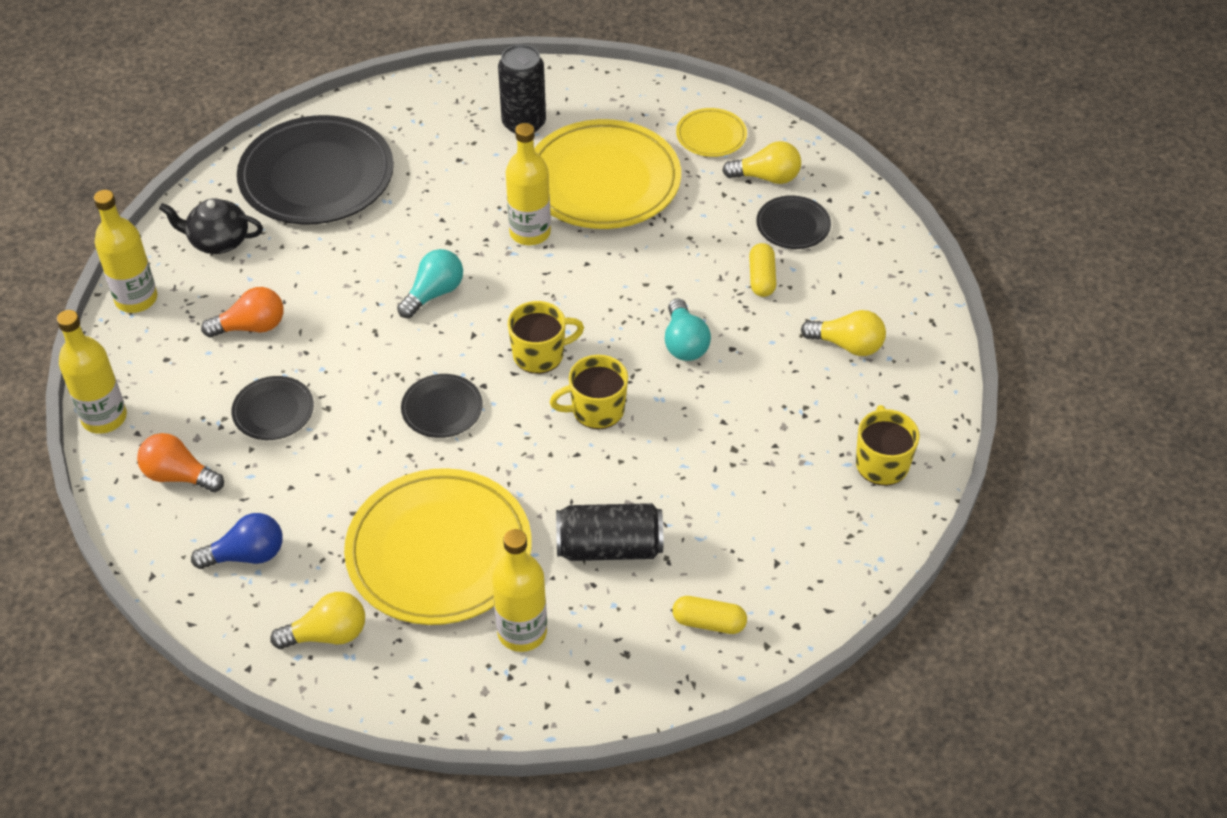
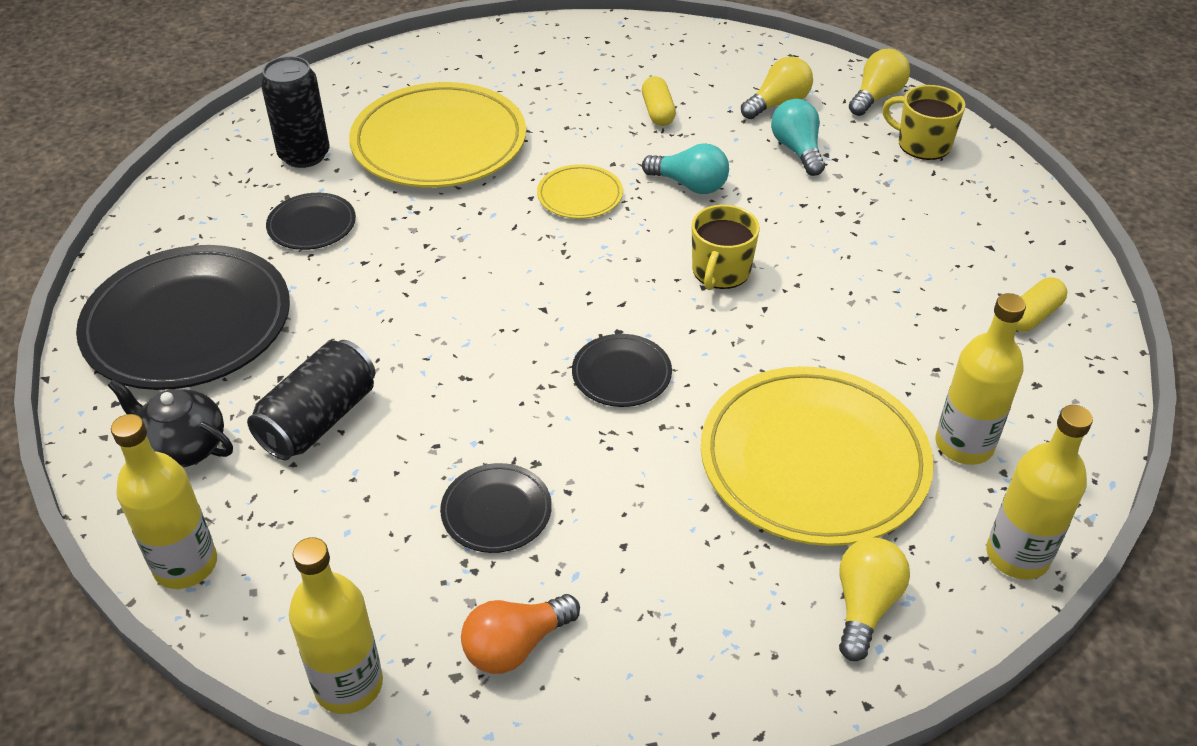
camera: 55 degrees left, 5 degrees down
black teapot [159,198,263,254] -> black teapot turned 75 degrees clockwise [108,379,233,468]
blue light bulb [191,513,282,569] -> none
orange light bulb [201,287,283,337] -> none
turquoise light bulb [397,249,463,318] -> turquoise light bulb moved to [771,99,825,176]
yellow bottle [506,123,551,245] -> yellow bottle moved to [986,405,1093,580]
yellow mug [508,301,584,374] -> none
black can [556,503,663,561] -> black can moved to [247,340,375,460]
yellow plate [676,108,747,157] -> yellow plate moved to [537,164,623,219]
yellow light bulb [722,141,801,184] -> yellow light bulb moved to [849,49,910,116]
yellow capsule [749,243,776,297] -> yellow capsule turned 45 degrees clockwise [642,76,676,126]
black plate [756,195,831,249] -> black plate moved to [266,193,356,250]

